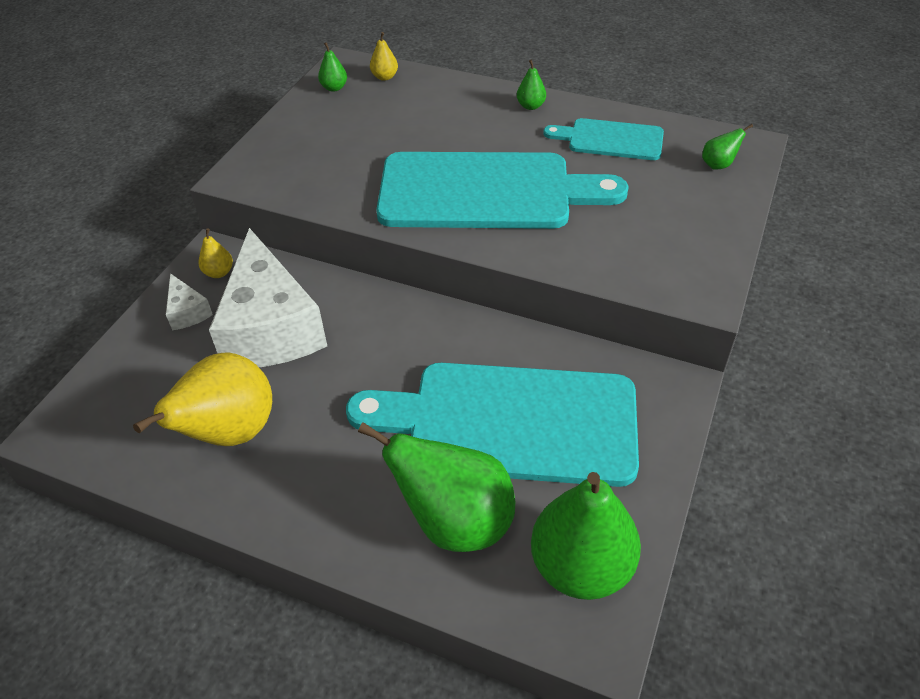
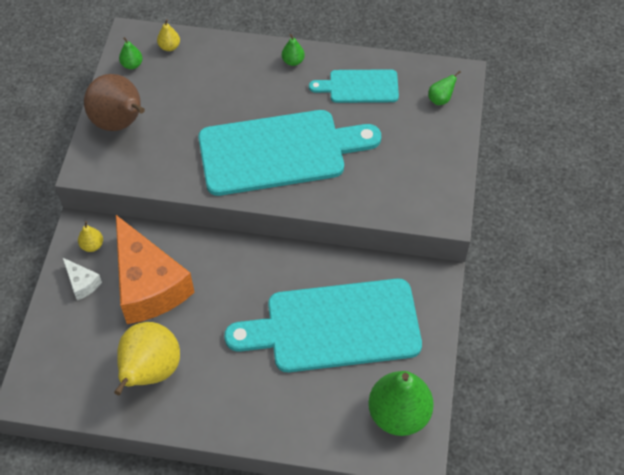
camera: 15 degrees left, 10 degrees up
white cheese [209,228,327,367] -> orange cheese [116,215,195,324]
green pear [358,422,515,552] -> none
none -> brown pear [84,74,145,131]

